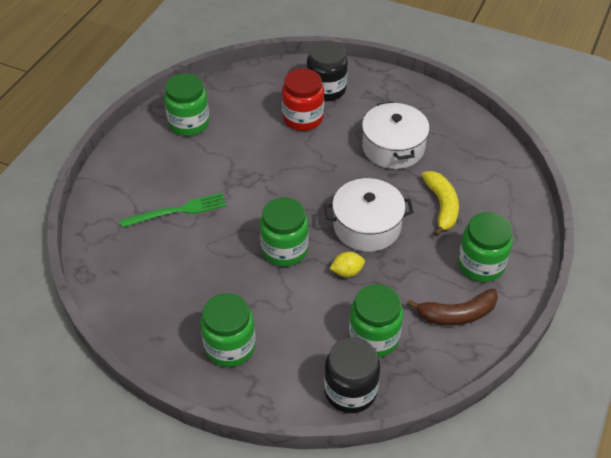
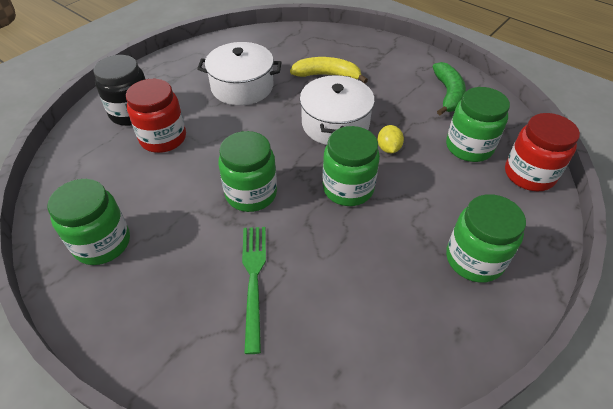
camera: 75 degrees left, 0 degrees up
black jar [324,337,380,413] -> red jar [505,113,580,191]
brown banana [407,289,498,325] -> green banana [432,62,466,115]
green jar [458,212,513,282] -> green jar moved to [218,131,277,212]

